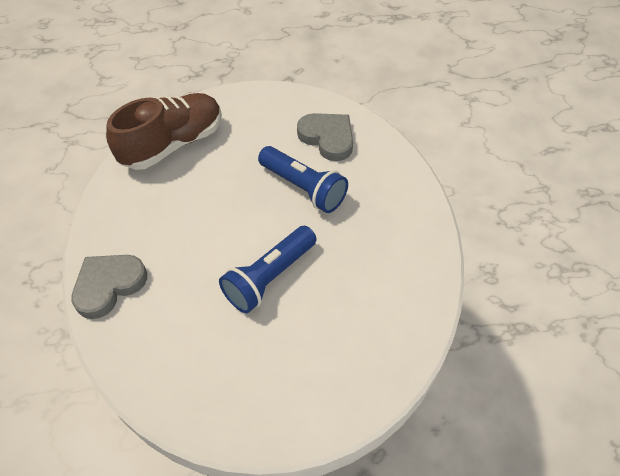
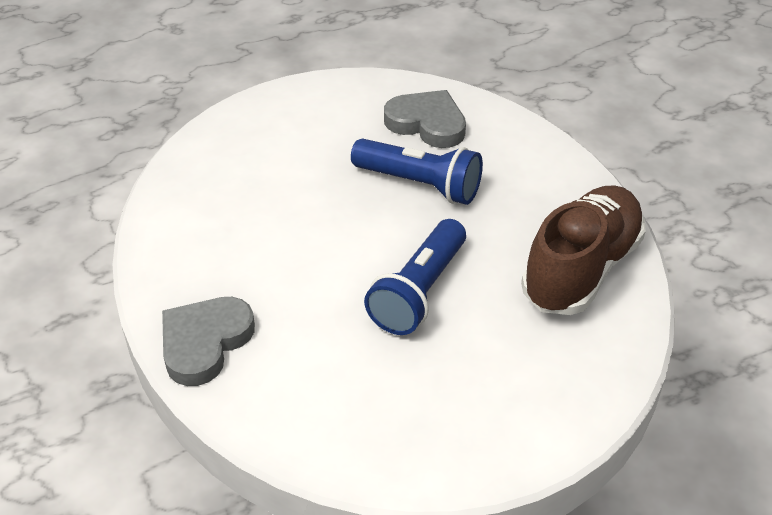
camera: 15 degrees left, 10 degrees down
brown shoe [106,93,222,170] -> brown shoe moved to [521,185,646,315]

